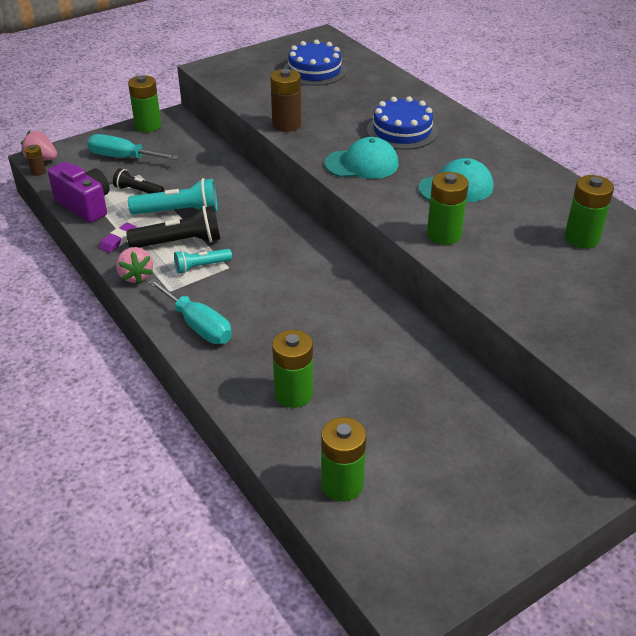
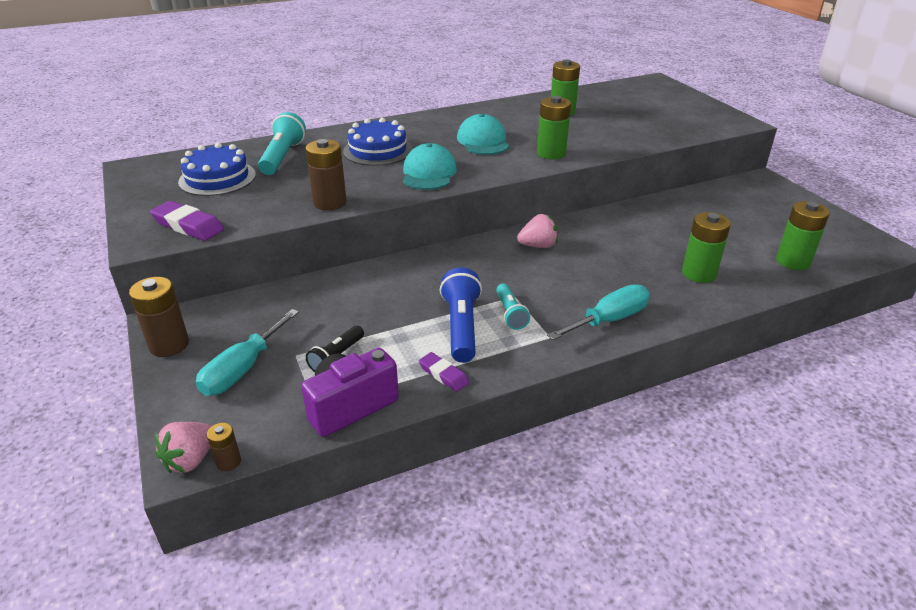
camera: 80 degrees left, 5 degrees down
pink strawberry [116,247,153,284] -> pink strawberry moved to [517,214,558,248]
black flashlight [126,206,220,248] -> blue flashlight [440,267,482,363]
green battery [128,75,161,132] -> brown battery [129,277,189,357]
turquoise flashlight [128,178,218,215] -> turquoise flashlight moved to [258,112,306,175]
none -> purple eraser [150,201,224,241]

